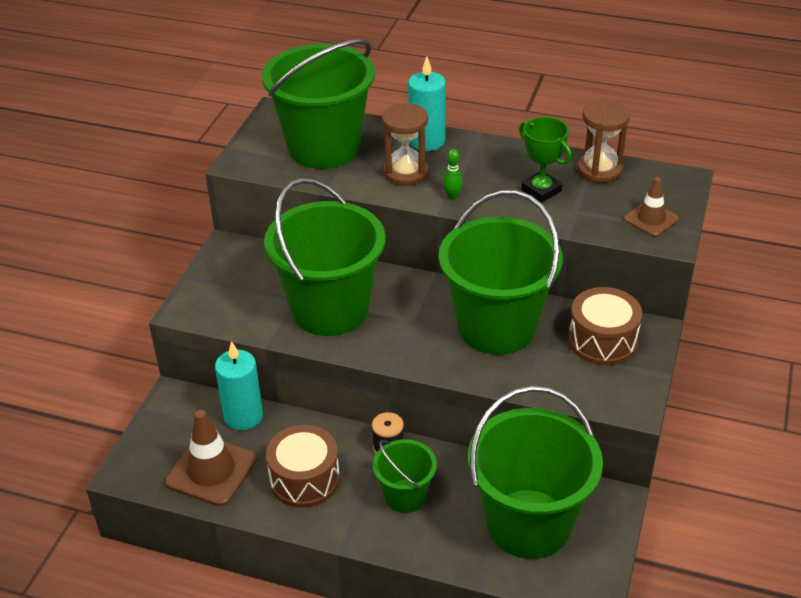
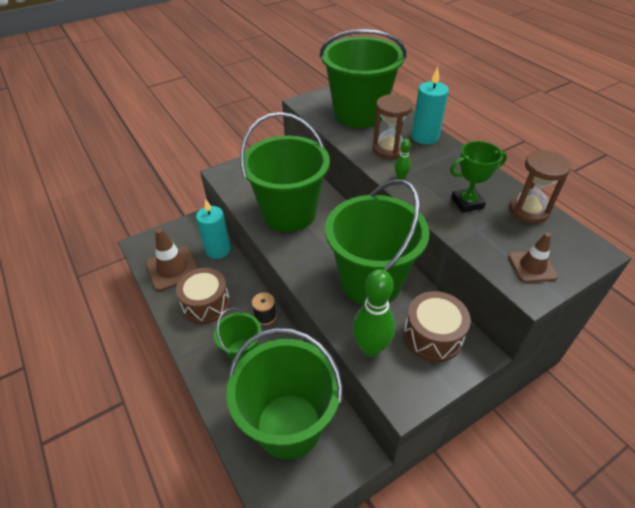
camera: 40 degrees right, 5 degrees up
green trophy [519,117,572,202] -> green trophy turned 75 degrees clockwise [450,141,507,213]
none -> green bowling pin [352,269,396,357]

